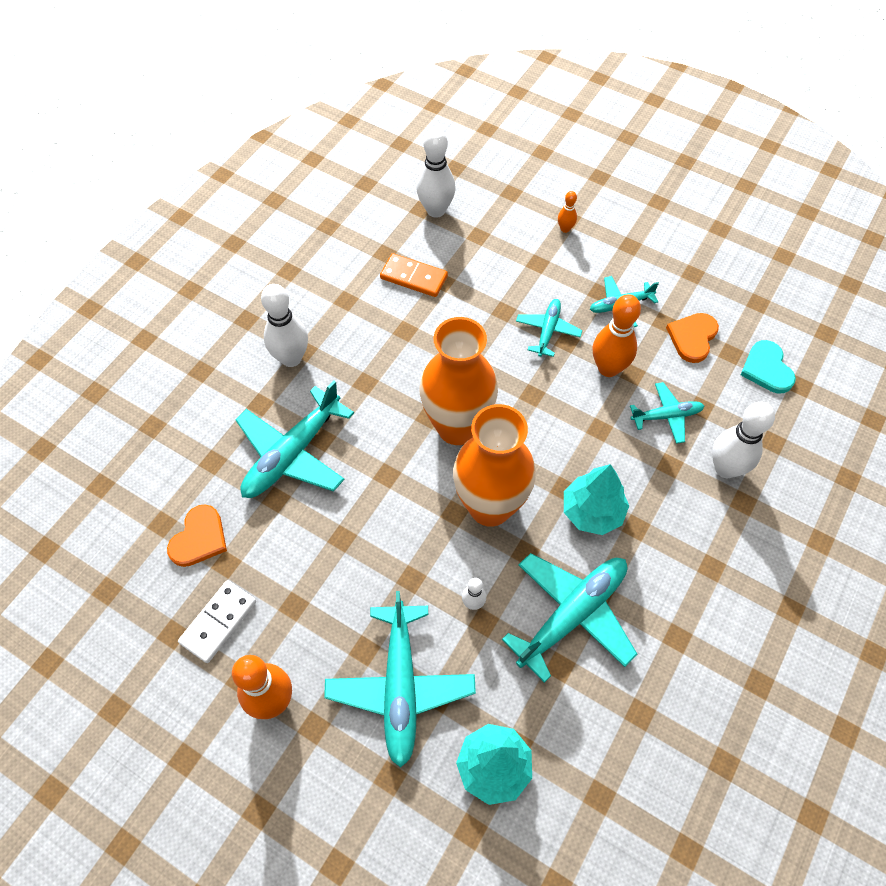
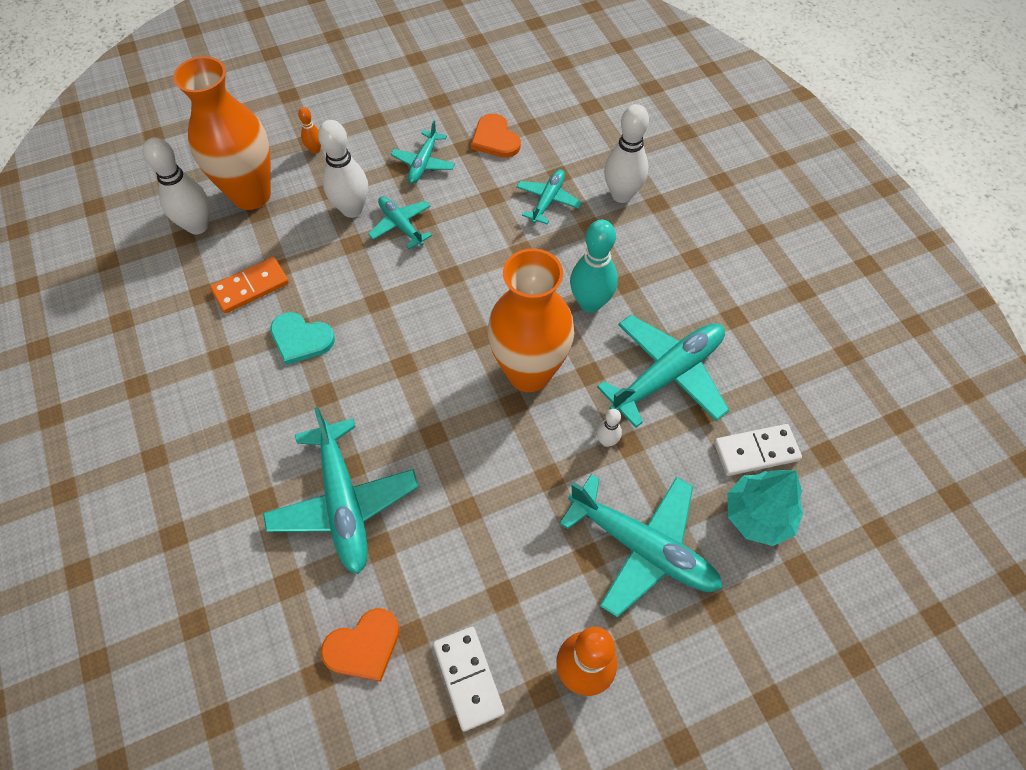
camera: 55 degrees left, 0 degrees up
orange heart [167,504,227,567] -> orange heart turned 90 degrees clockwise [321,608,400,682]
white bowling pin [261,284,308,367] -> white bowling pin moved to [318,120,368,218]
orange vase [419,317,498,445] -> orange vase moved to [173,56,271,210]
turquoise plane [502,553,637,683] -> turquoise plane turned 60 degrees clockwise [597,315,729,428]
turquoise tree [564,464,629,535] -> turquoise bowling pin [570,220,618,313]
orange bowling pin [593,294,641,377] -> none
turquoise heart [741,340,796,393] -> turquoise heart moved to [270,312,335,365]
none -> white domino [714,424,802,476]

